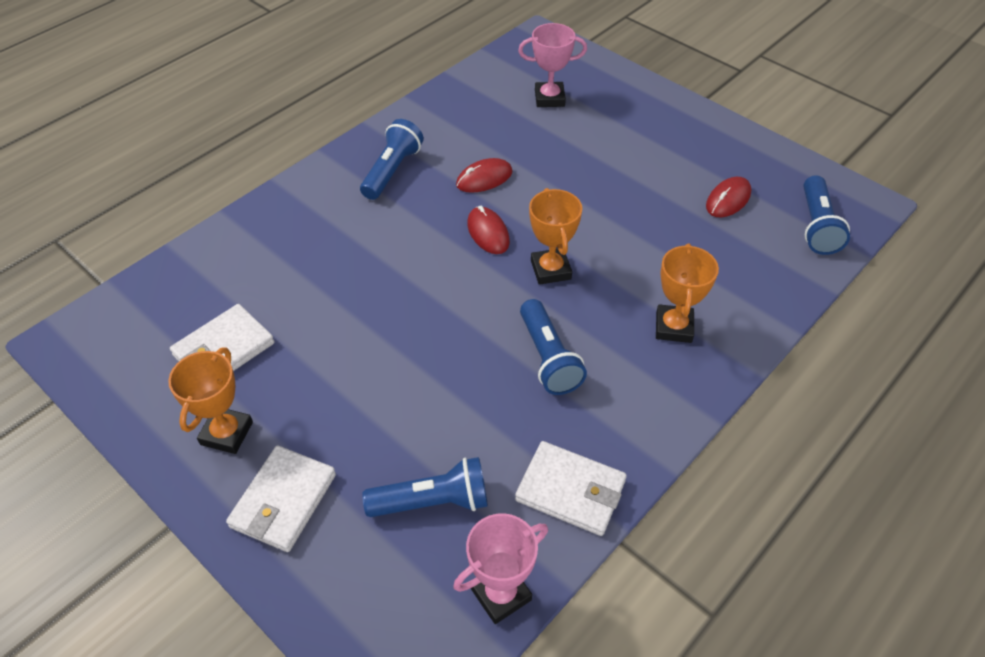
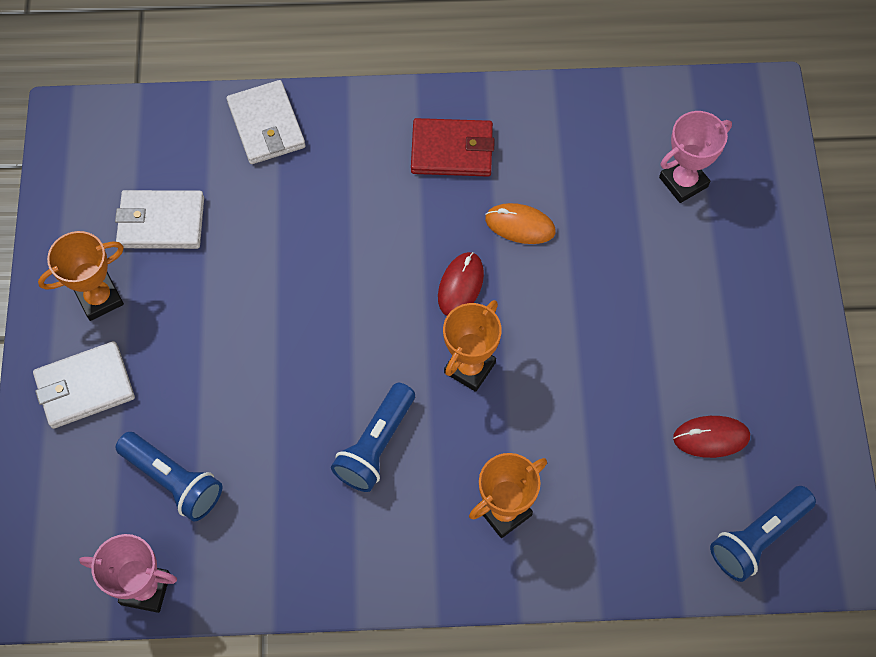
camera: 45 degrees right, 15 degrees up
blue flashlight [360,119,423,200] -> red wallet [411,118,495,177]
red mouse [456,158,513,193] -> orange mouse [485,203,556,244]
white wallet [515,441,627,536] -> white wallet moved to [227,80,306,164]
pink trophy [518,23,587,107] -> pink trophy turned 75 degrees counterclockwise [659,111,732,203]

